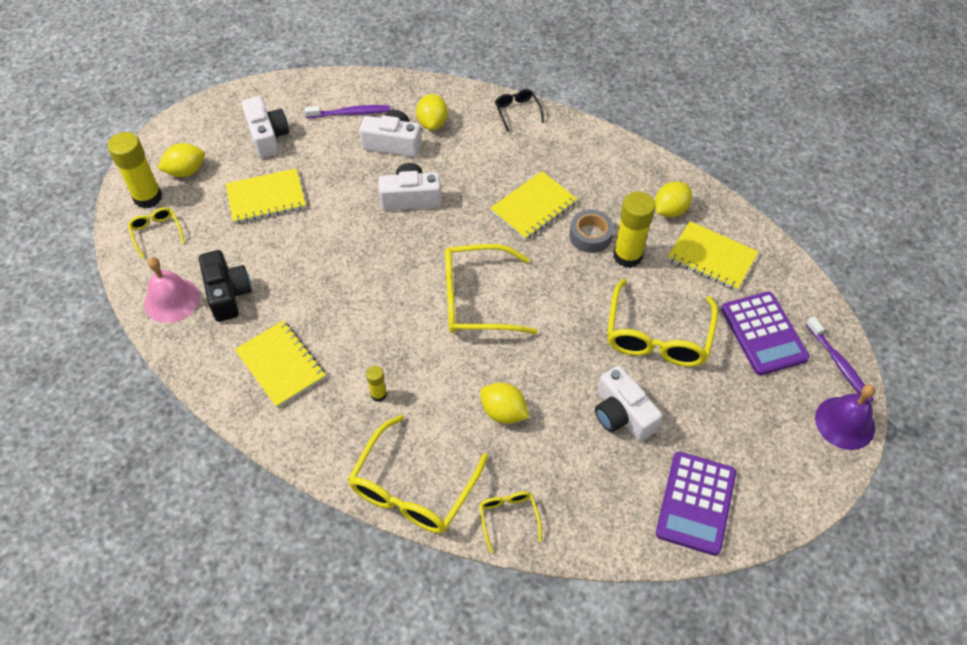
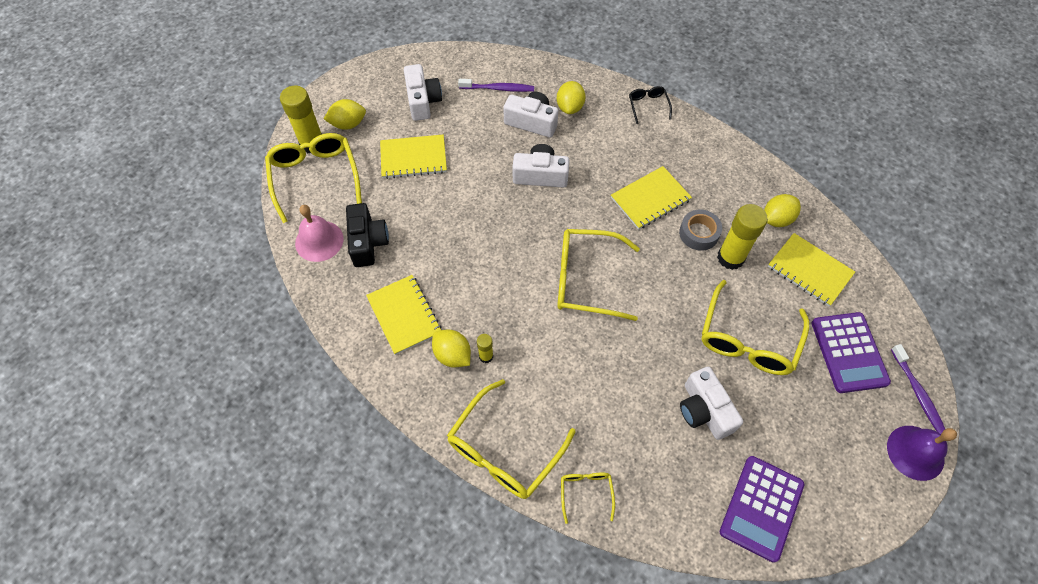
camera: 10 degrees right, 5 degrees up
yellow glasses [128,207,185,258] -> yellow glasses [265,133,362,223], size x2.05
yellow lemon [480,383,529,424] -> yellow lemon moved to [432,330,471,368]

